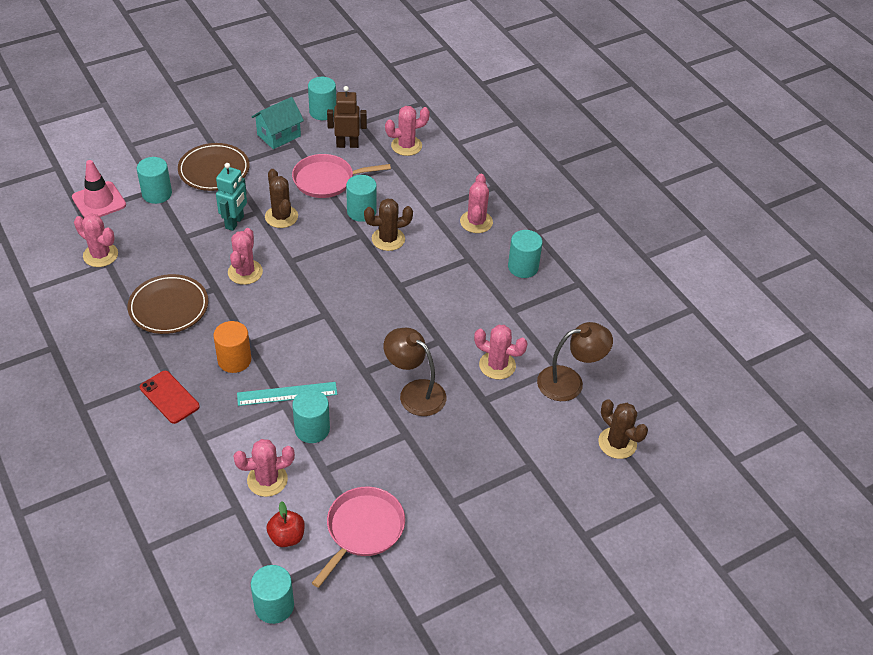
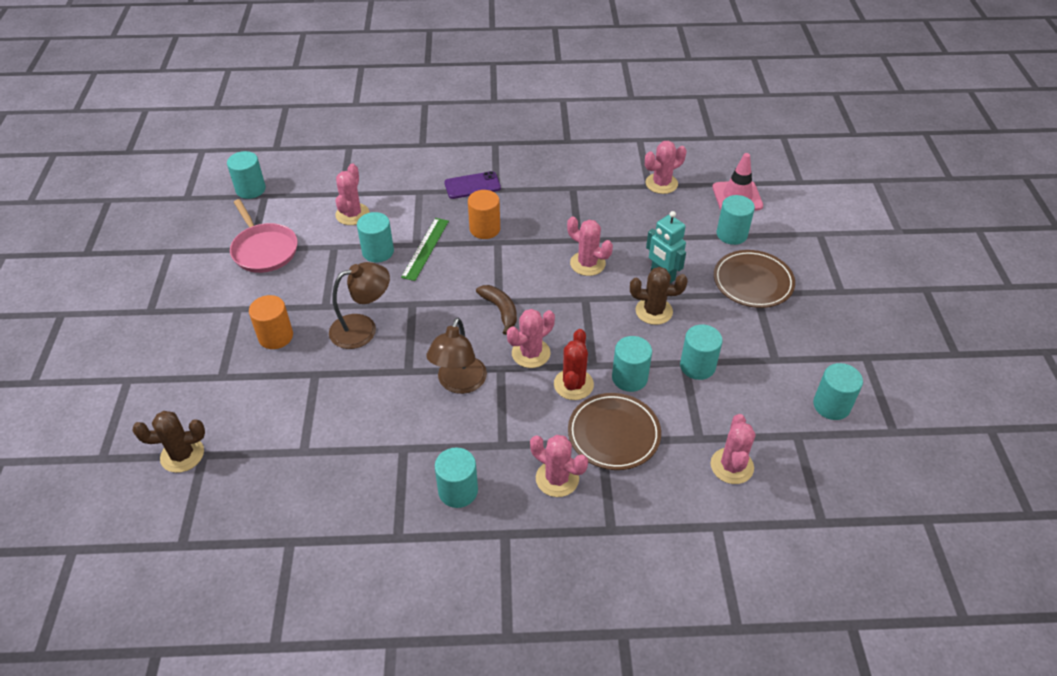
camera: 120 degrees right, 0 degrees up
brown plate [127,274,208,334] -> brown plate moved to [568,393,661,470]
red phone [140,371,200,424] -> purple phone [444,171,501,199]
turquoise ruler [237,382,337,406] -> green ruler [401,218,449,281]
turquoise house [252,97,304,149] -> none
red apple [267,501,305,547] -> none
pink pan [292,154,391,198] -> turquoise cylinder [680,325,723,380]
brown robot [327,86,367,148] -> none
brown cactus [364,198,413,251] -> red cactus [554,329,594,400]
pink cactus [474,325,528,379] -> pink cactus moved to [507,309,555,368]
brown lamp [537,322,613,401] -> brown lamp moved to [426,318,487,394]
none -> orange cylinder [249,295,293,349]
none -> brown banana [476,285,517,335]

